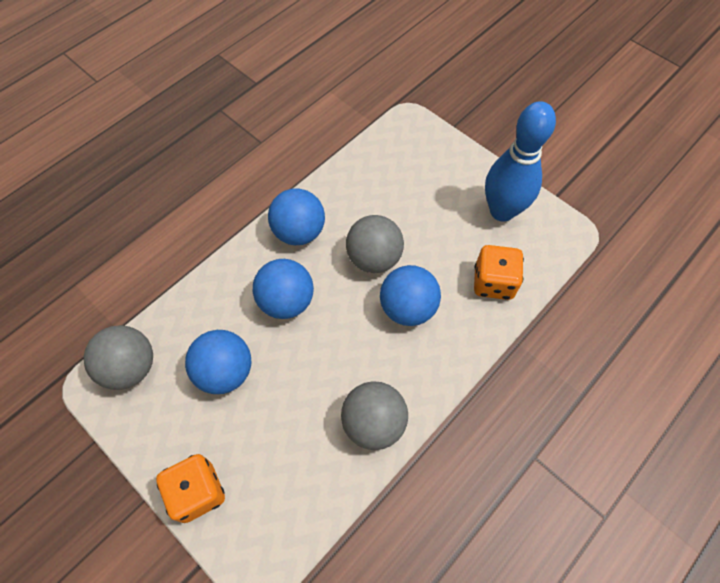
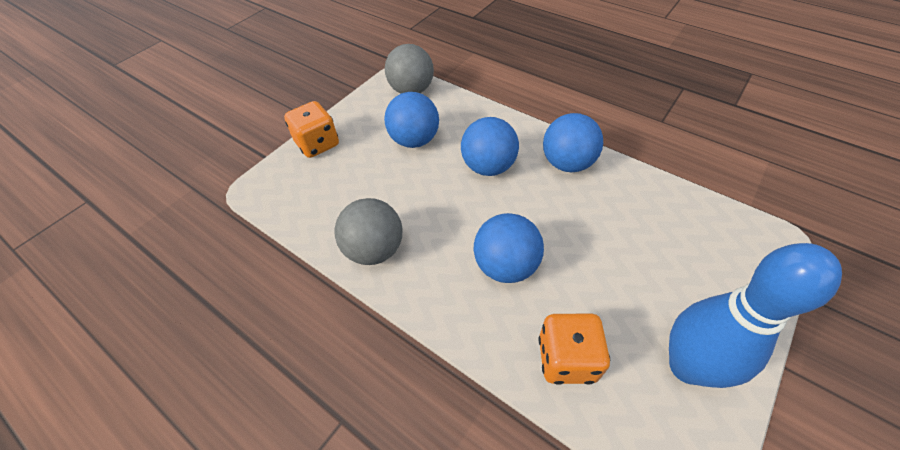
camera: 85 degrees right, 10 degrees down
grey ball [346,215,404,273] -> none

